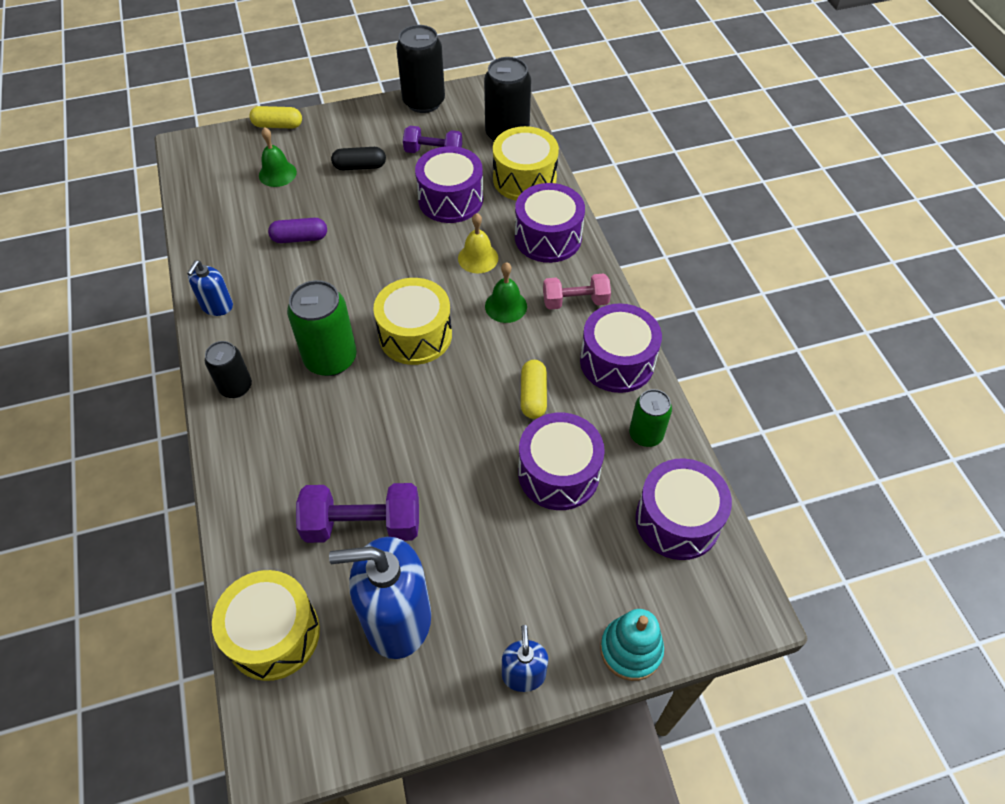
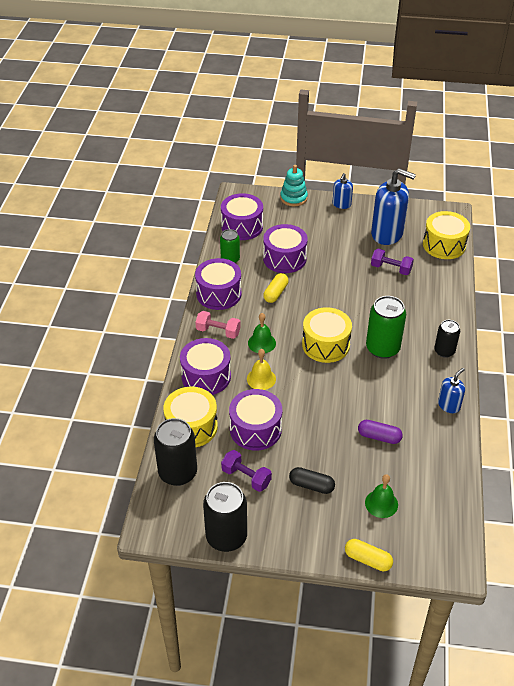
camera: 155 degrees left, 10 degrees down
purple dumbbell [296,483,419,543] -> purple dumbbell [371,249,414,275], size x0.67

